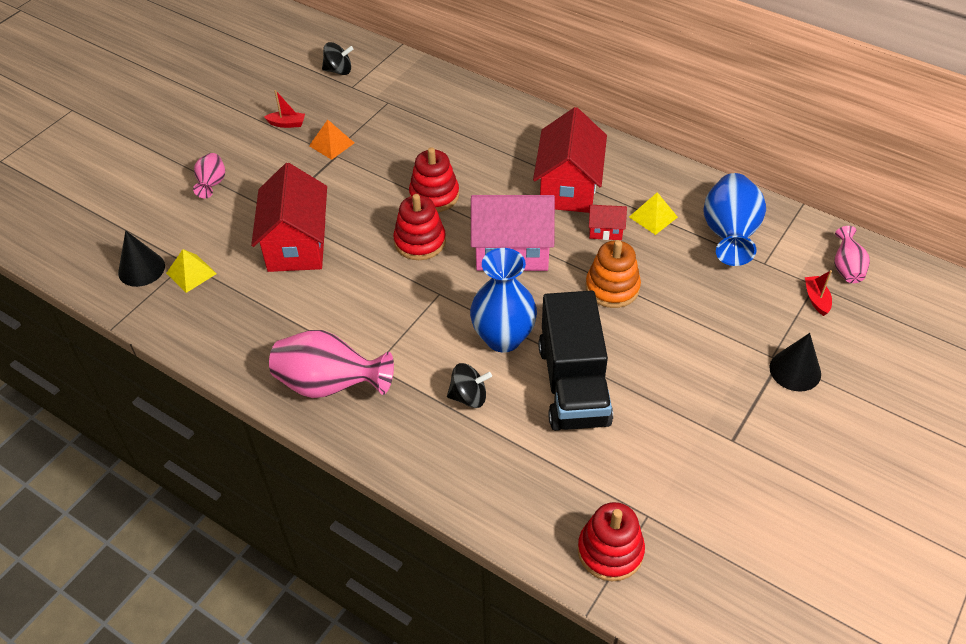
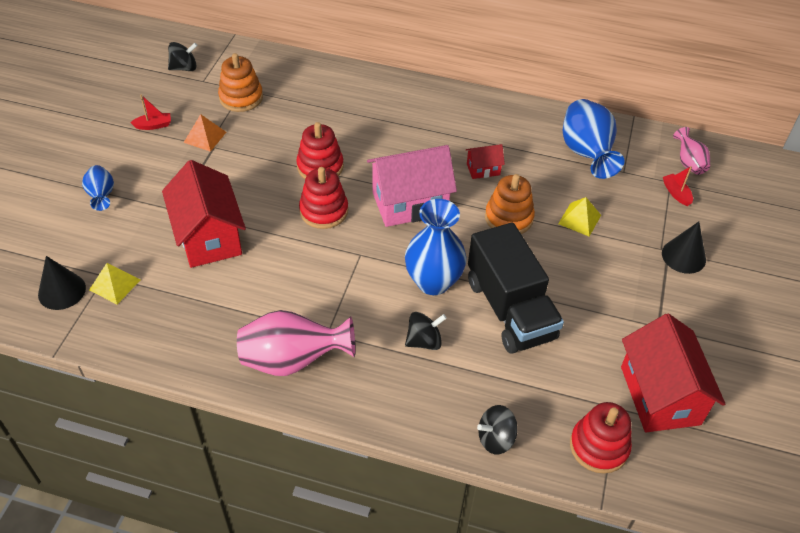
camera: 20 degrees left, 0 degrees up
pink vase [193,153,225,198] -> blue vase [82,165,114,211]
red house [533,107,607,213] -> red house moved to [621,314,725,432]
yellow pyramid [629,192,678,235] -> yellow pyramid moved to [558,197,601,237]
none -> orange stacking toy [218,53,263,112]
none -> black spinning top [477,405,518,454]

